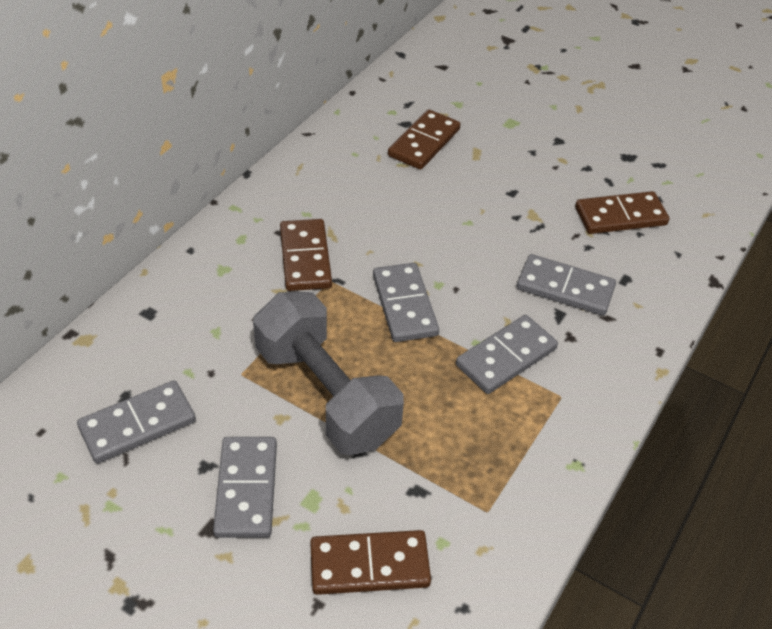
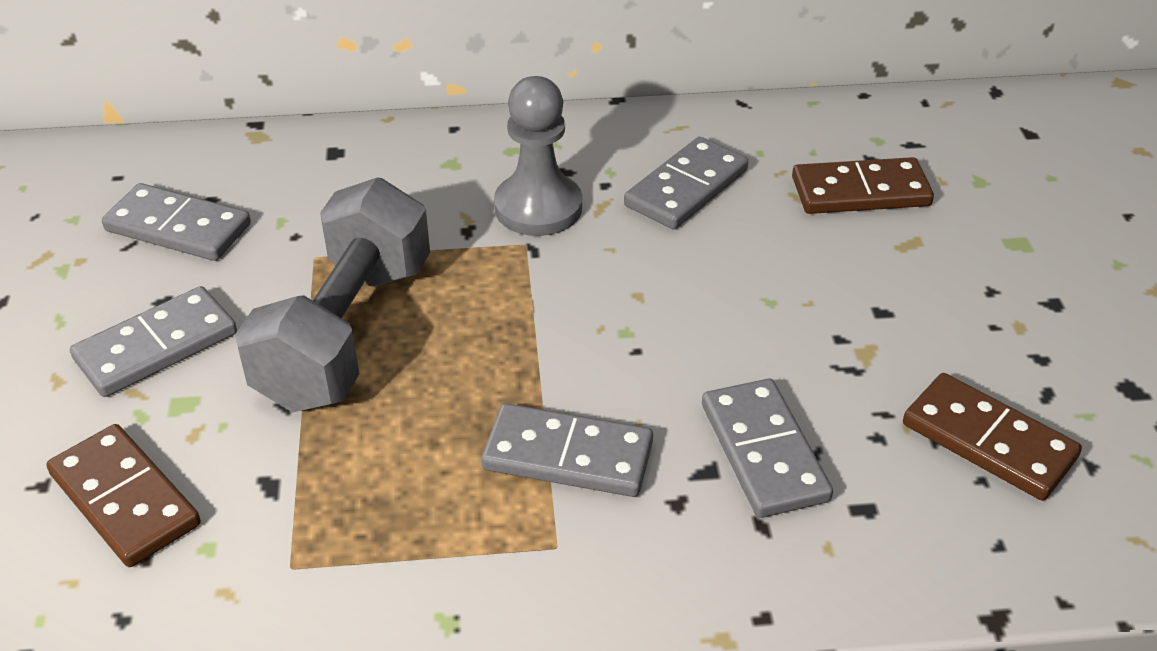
camera: 55 degrees right, 5 degrees down
brown domino [280,219,332,291] -> grey pawn [494,76,582,236]
grey domino [373,263,439,342] -> grey domino moved to [624,137,748,230]

